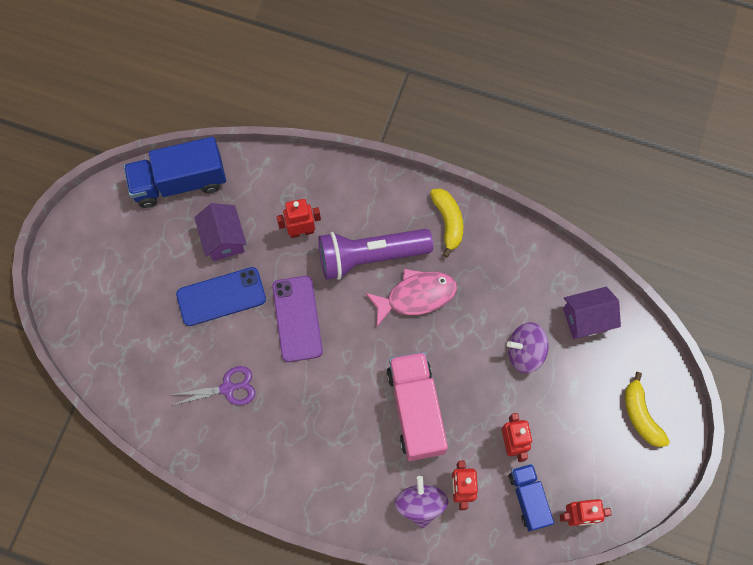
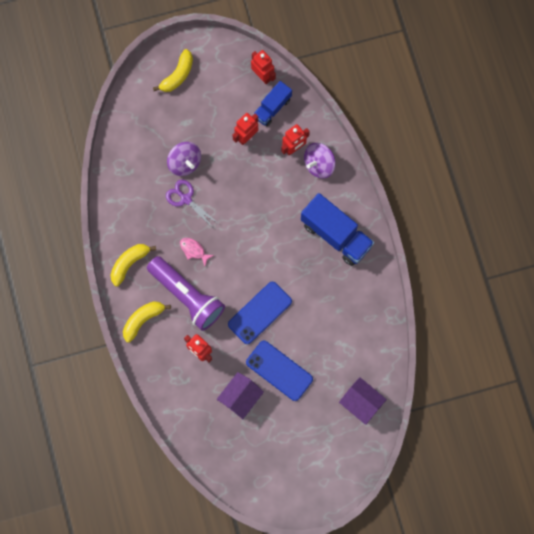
camera: 125 degrees left, 5 degrees up
blue truck [124,137,226,208] -> blue truck moved to [301,193,374,266]
purple scissors [171,366,255,406] -> purple scissors moved to [166,180,219,229]
purple phone [272,276,323,362] -> blue phone [228,282,292,344]
pink fish [365,269,457,326] -> pink fish [180,238,214,266], size x0.53
pink truck [386,352,448,461] -> none
purple house [563,287,621,339] -> purple house moved to [339,377,387,425]
none -> yellow banana [123,301,171,343]

